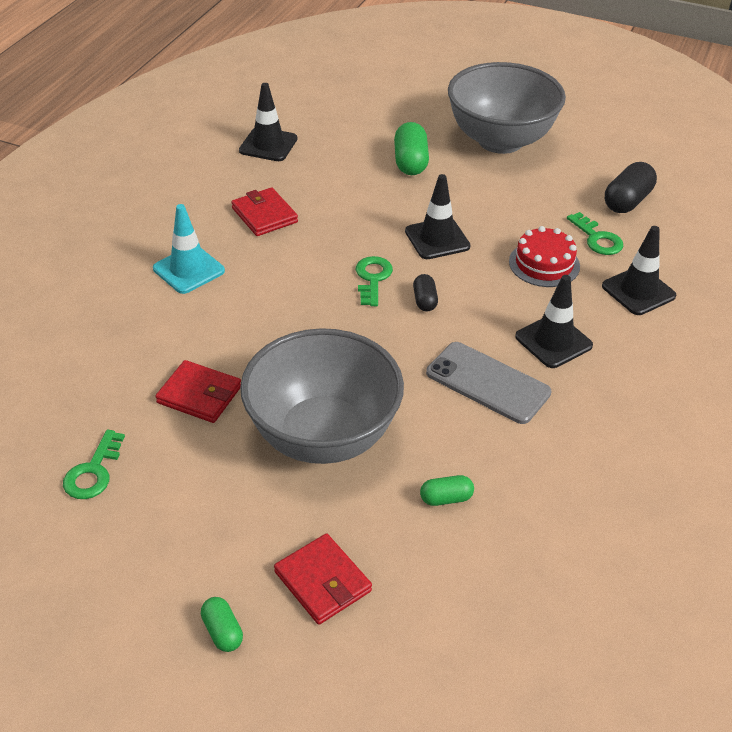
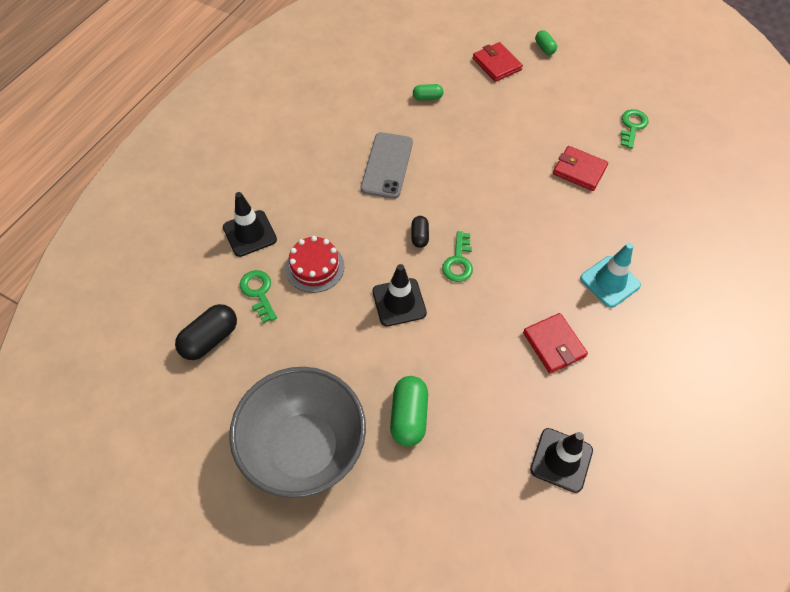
camera: 175 degrees left, 15 degrees up
grey bowl [240,328,404,464] -> none
grey phone [426,342,552,424] -> grey phone turned 60 degrees clockwise [361,132,413,199]
black traffic cone [515,275,593,368] -> none

